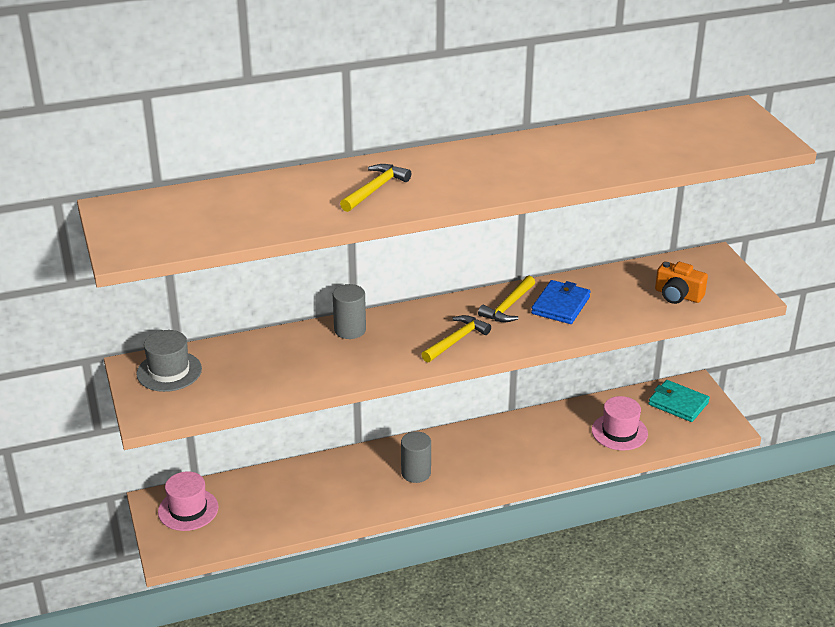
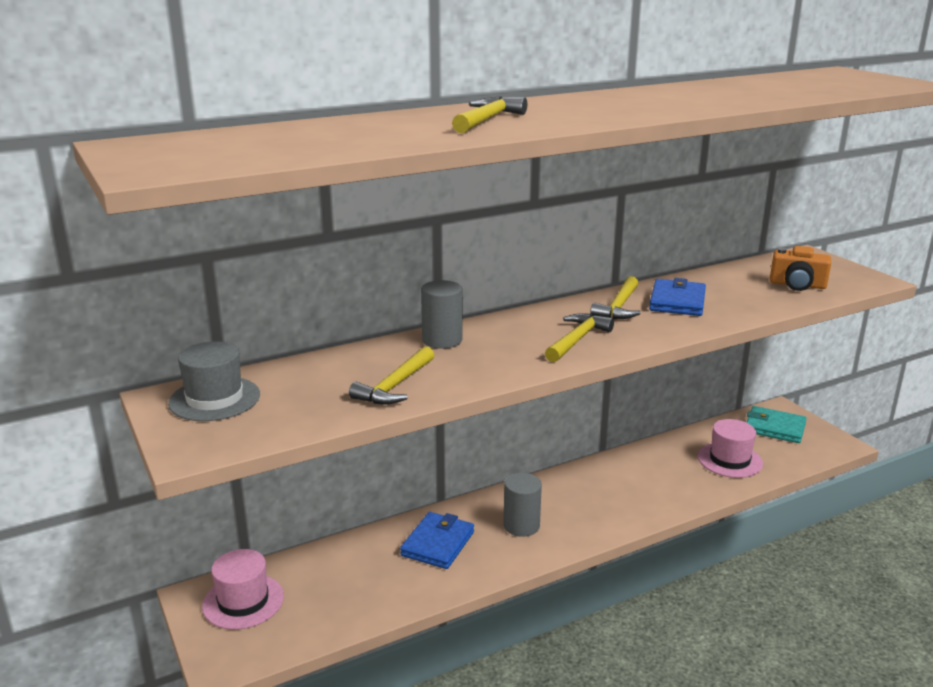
camera: 10 degrees left, 10 degrees down
none -> yellow hammer [349,346,434,405]
none -> blue wallet [400,512,474,569]

